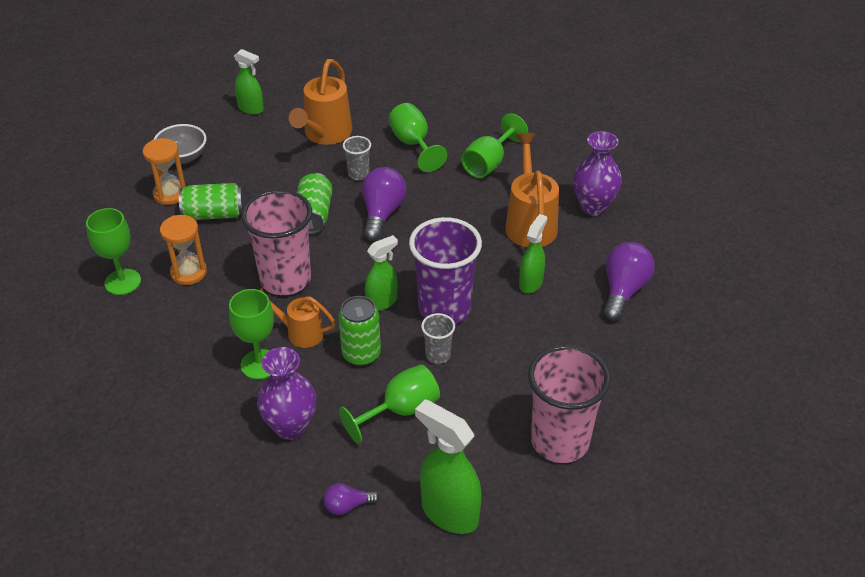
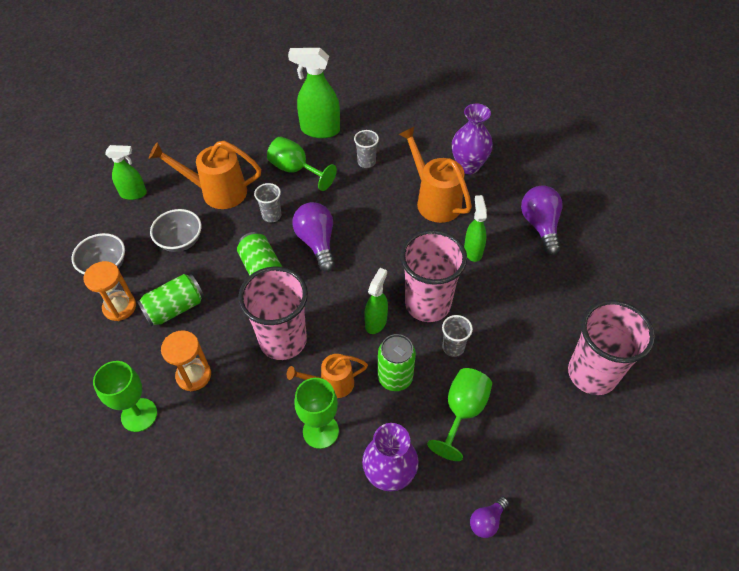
camera: 30 degrees left, 10 degrees up
orange watering can [289,59,352,145] -> orange watering can turned 105 degrees clockwise [149,141,261,209]
purple cup [409,217,482,324] -> pink cup [400,230,467,322]
green spray bottle [415,399,482,534] -> green spray bottle moved to [288,48,340,138]
green goblet [461,113,528,178] -> grey cup [354,130,379,168]
none -> grey bowl [150,209,202,252]

